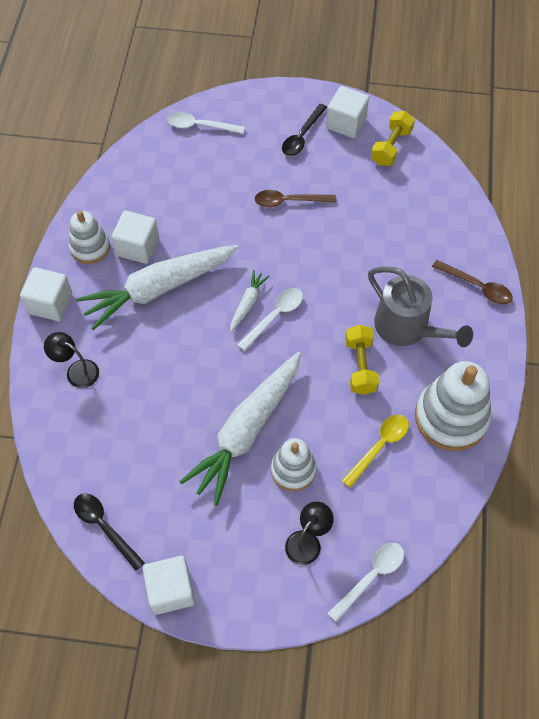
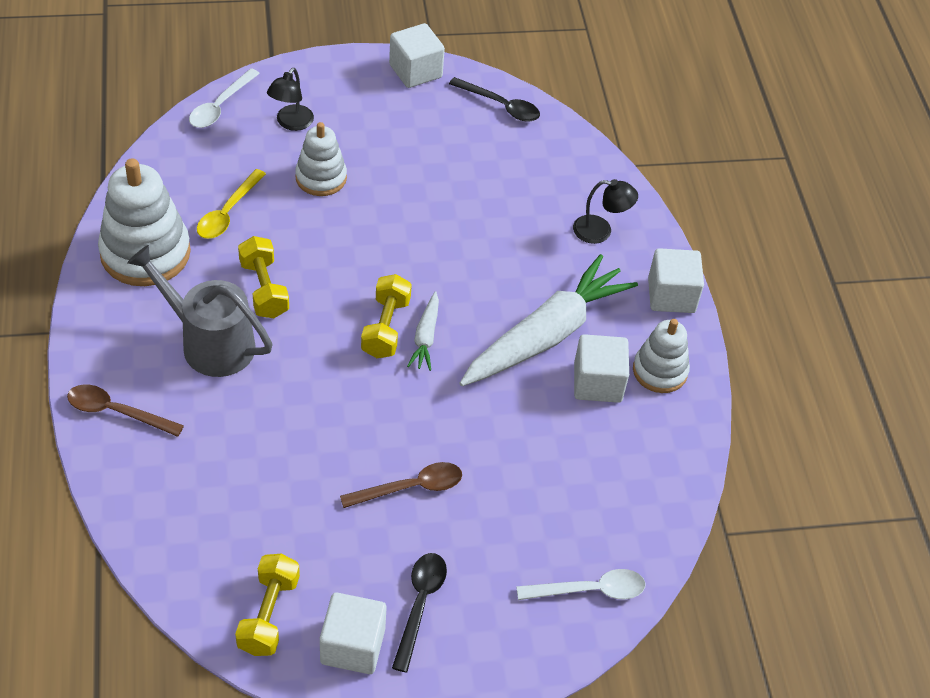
camera: 160 degrees right, 10 degrees down
white carrot [179,352,301,506] -> none
white spoon [237,288,303,351] -> yellow dumbbell [361,274,412,358]

